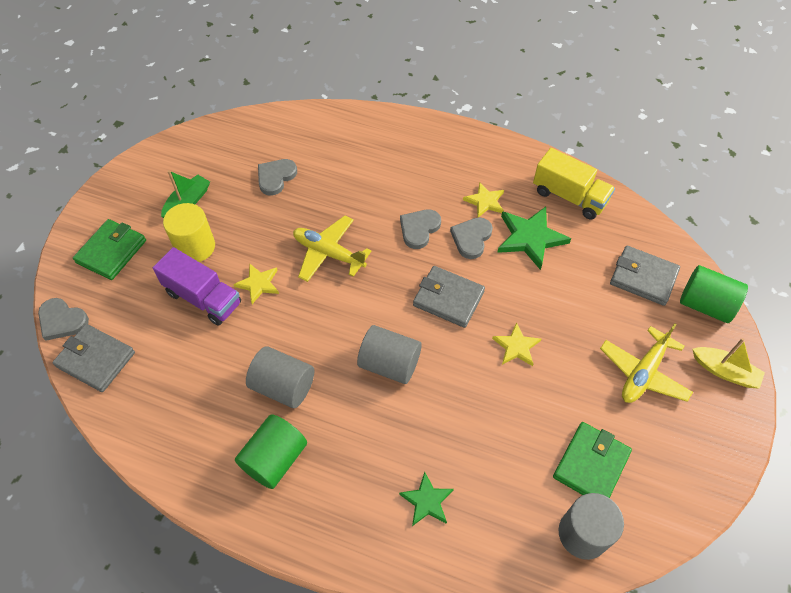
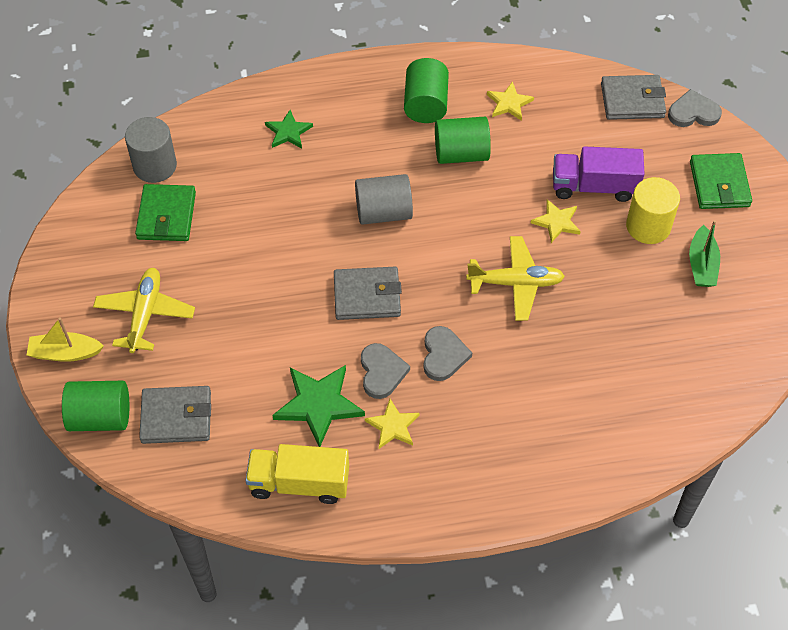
camera: 150 degrees right, 0 degrees up
grey cylinder [246,346,314,408] -> green cylinder [435,117,491,164]
grey heart [258,159,297,195] -> none
yellow star [492,322,541,366] -> yellow star moved to [487,81,534,121]

